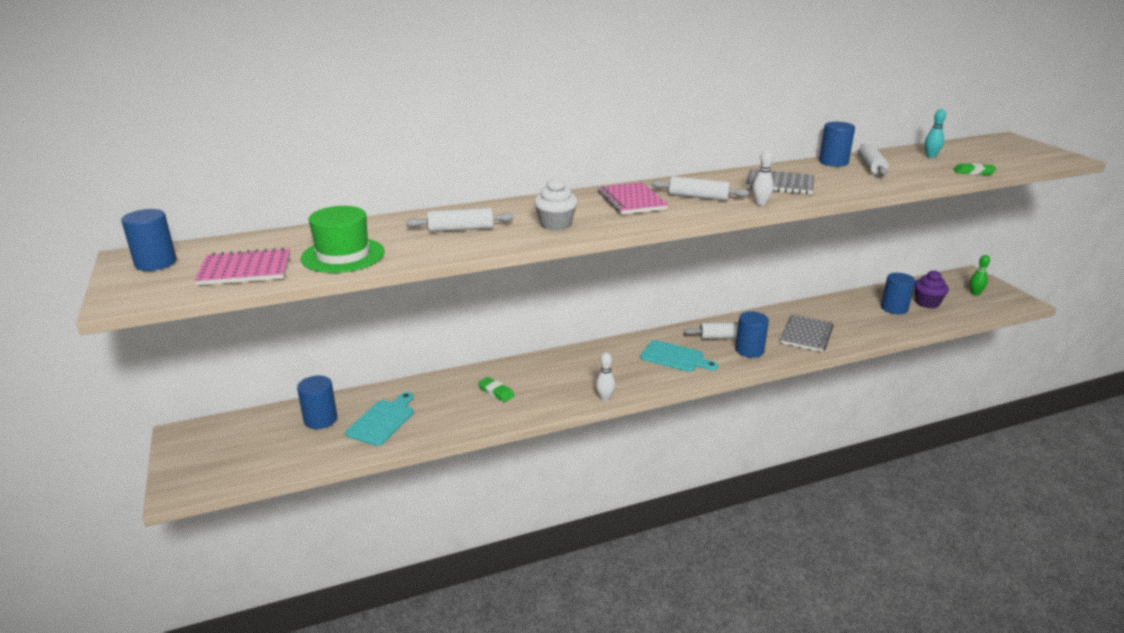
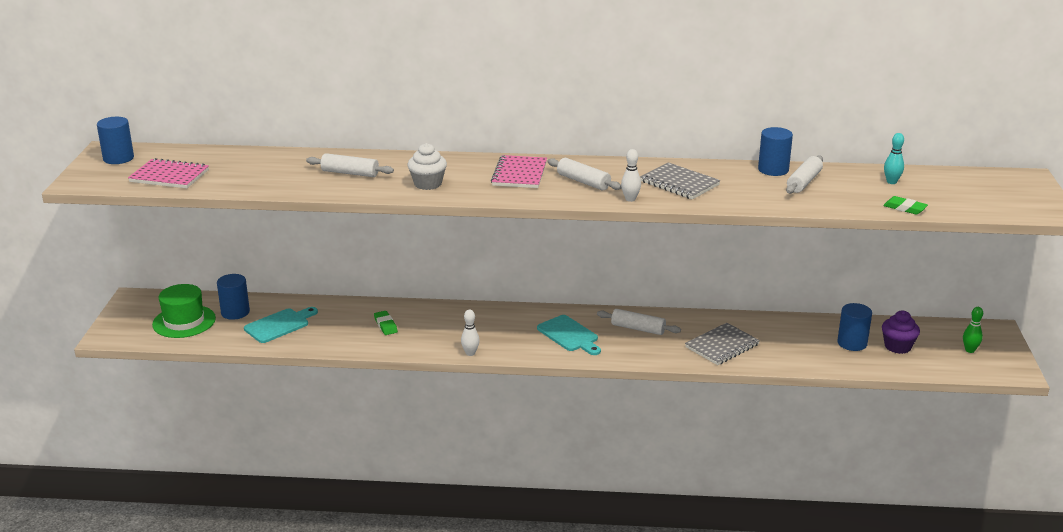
camera: 25 degrees right, 0 degrees up
green hat [301,206,385,273] -> green hat moved to [152,284,216,338]
blue cylinder [735,311,769,358] -> none

